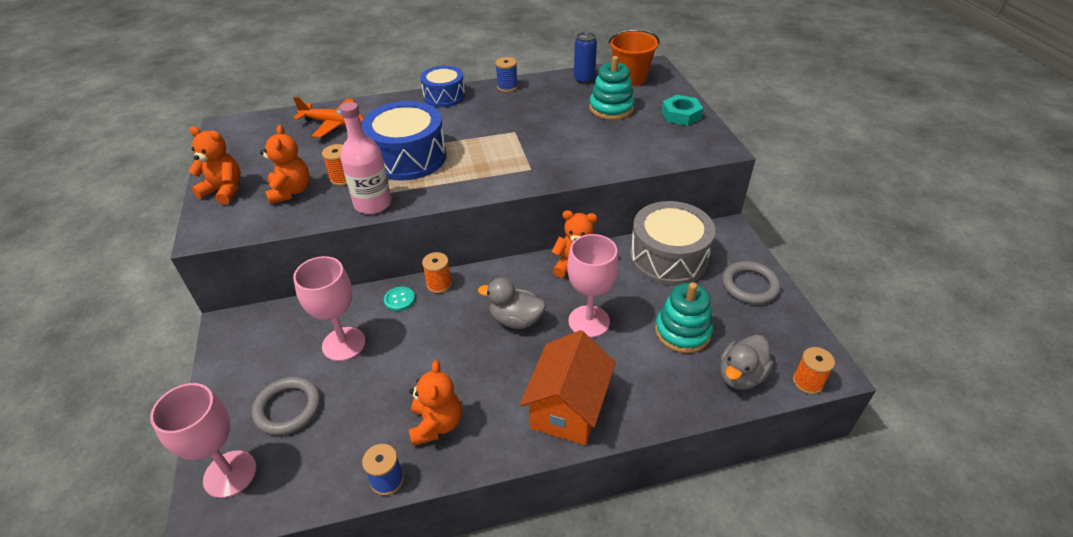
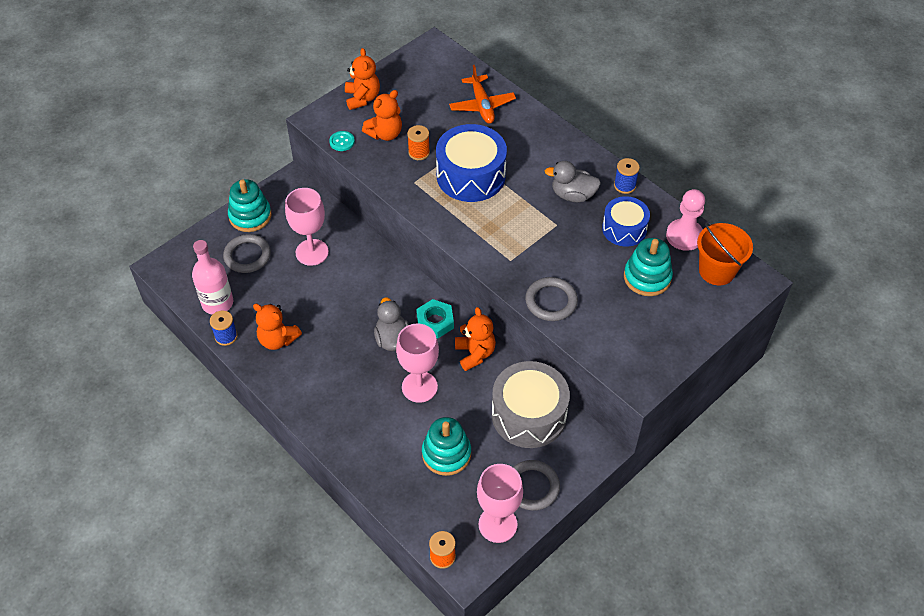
camera: 60 degrees right, 10 degrees up
pink goblet [150,383,256,498] -> pink goblet moved to [477,464,523,543]
pink bottle [340,102,392,214] -> pink bottle moved to [192,240,233,315]
turquoise button [384,287,415,311] -> turquoise button moved to [329,131,355,151]
orange teddy bear [409,360,461,446] -> orange teddy bear turned 60 degrees clockwise [253,304,302,350]
blue drum [420,66,465,107] -> blue drum moved to [602,196,650,247]
orange spool [422,252,452,293] -> none
orange house [520,330,616,445] -> none
blue can [574,32,597,84] -> pink pawn [666,189,705,251]
turquoise nut [661,95,703,126] -> turquoise nut moved to [416,299,454,339]
grey duck [720,335,774,390] -> grey duck moved to [545,161,601,202]
none -> turquoise stacking toy [228,179,272,232]
none -> grey ring [525,277,578,321]

